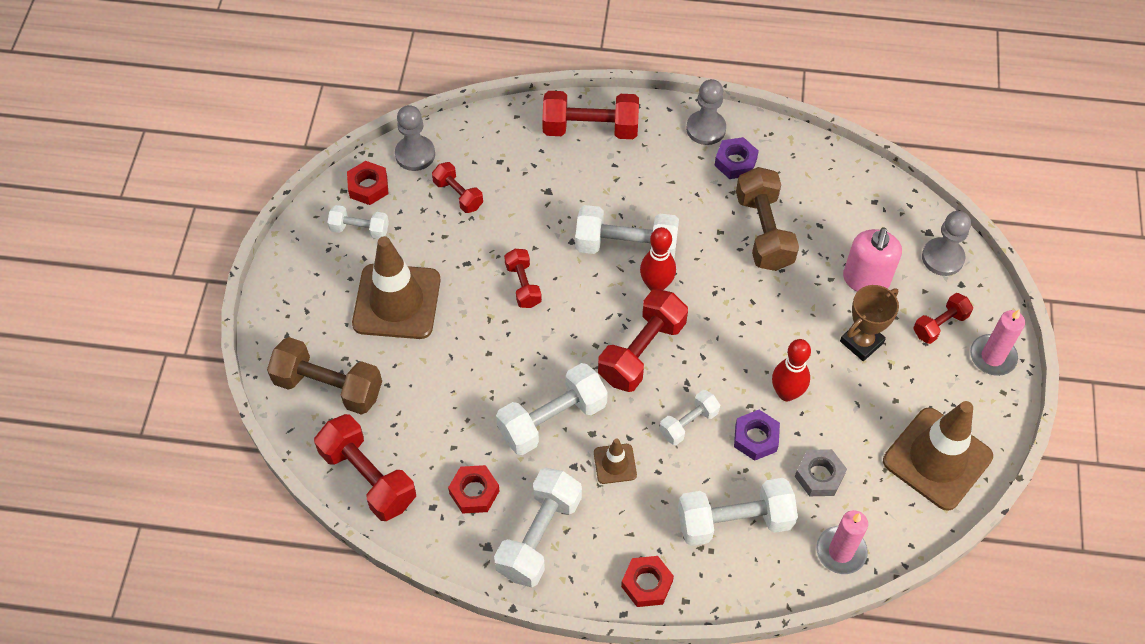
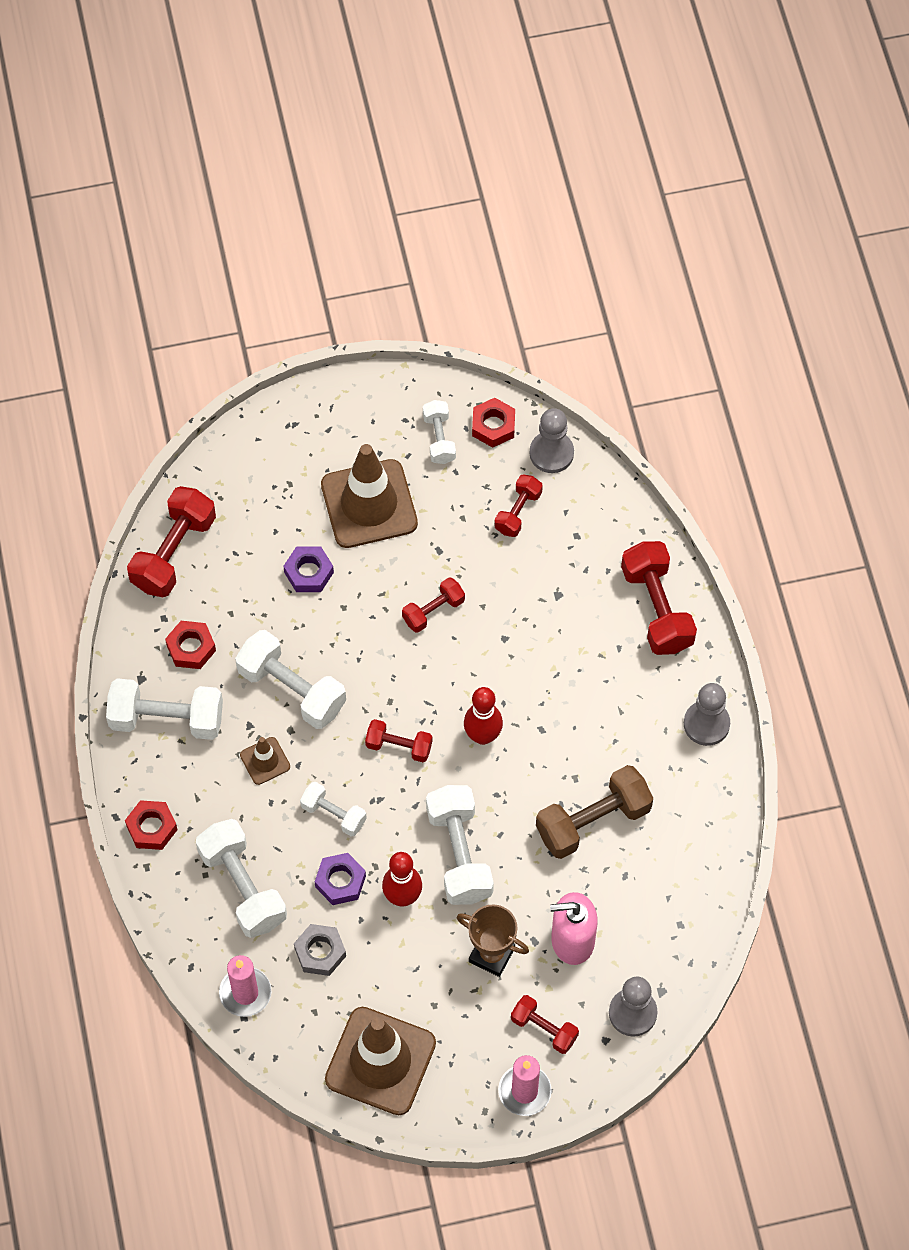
camera: 70 degrees right, 5 degrees up
brown dumbbell [267,337,382,415] -> none
white dumbbell [575,205,679,258] -> white dumbbell moved to [426,785,494,905]
red dumbbell [598,289,688,392] -> red dumbbell [365,719,432,762], size x0.57
purple nut [714,137,759,179] -> purple nut moved to [284,547,334,592]

